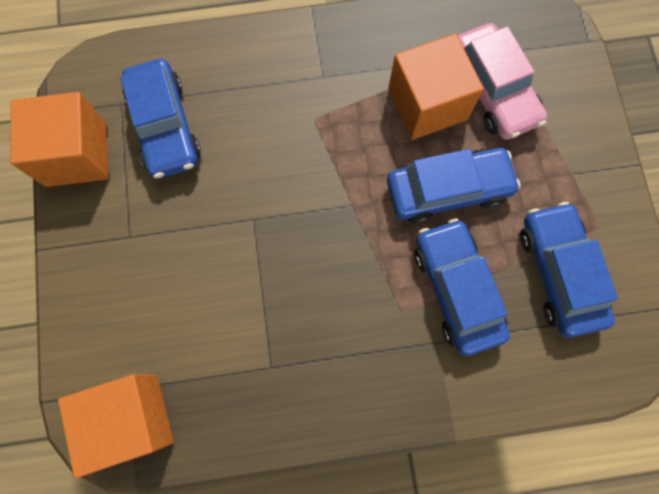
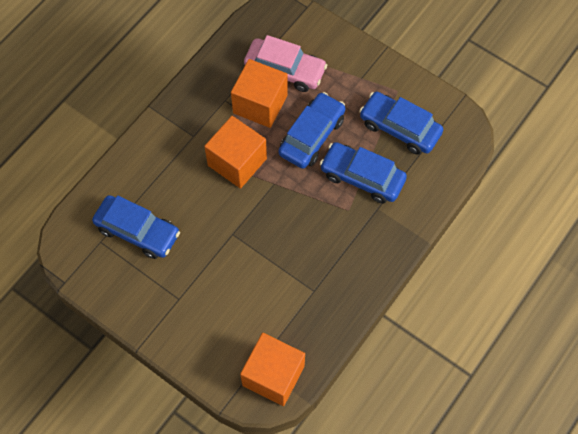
camera: 45 degrees left, 10 degrees down
orange cube [10,92,108,187] -> orange cube moved to [204,116,267,189]

